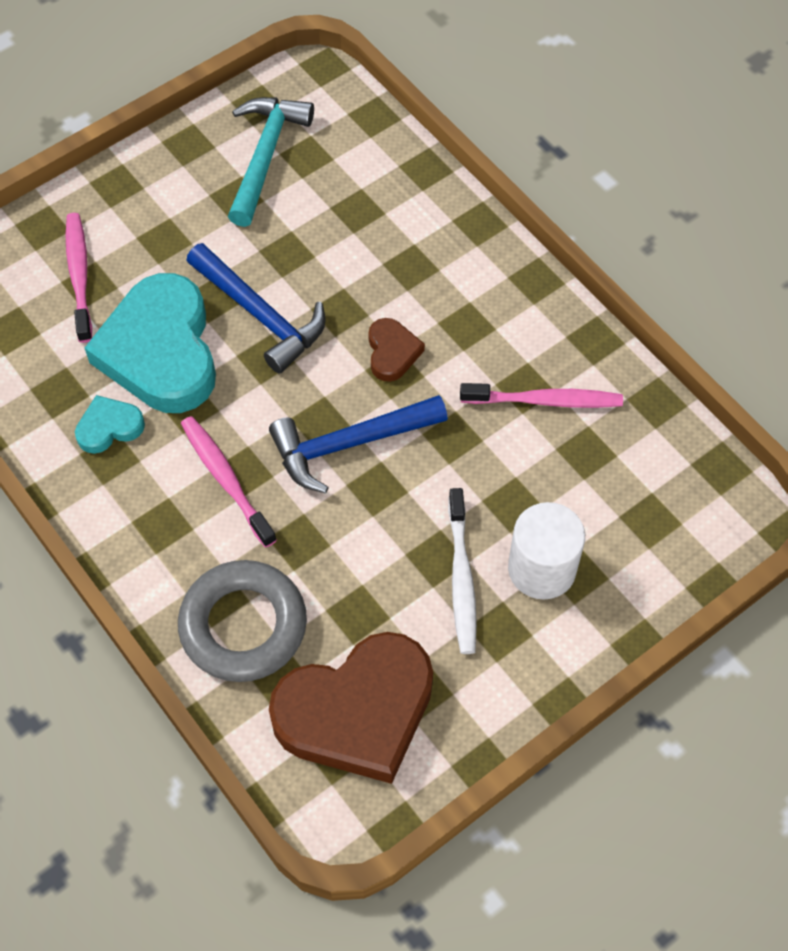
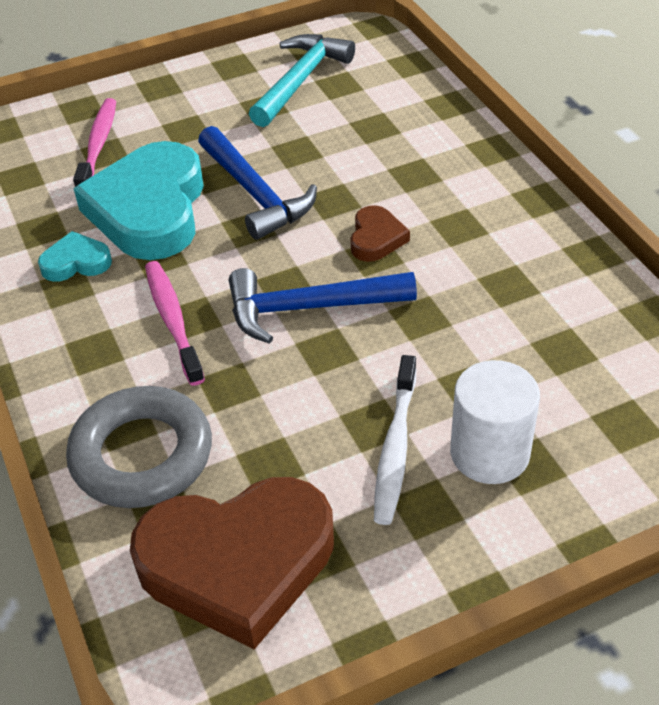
camera: 15 degrees right, 15 degrees down
pink toothbrush [460,383,623,408] -> none

